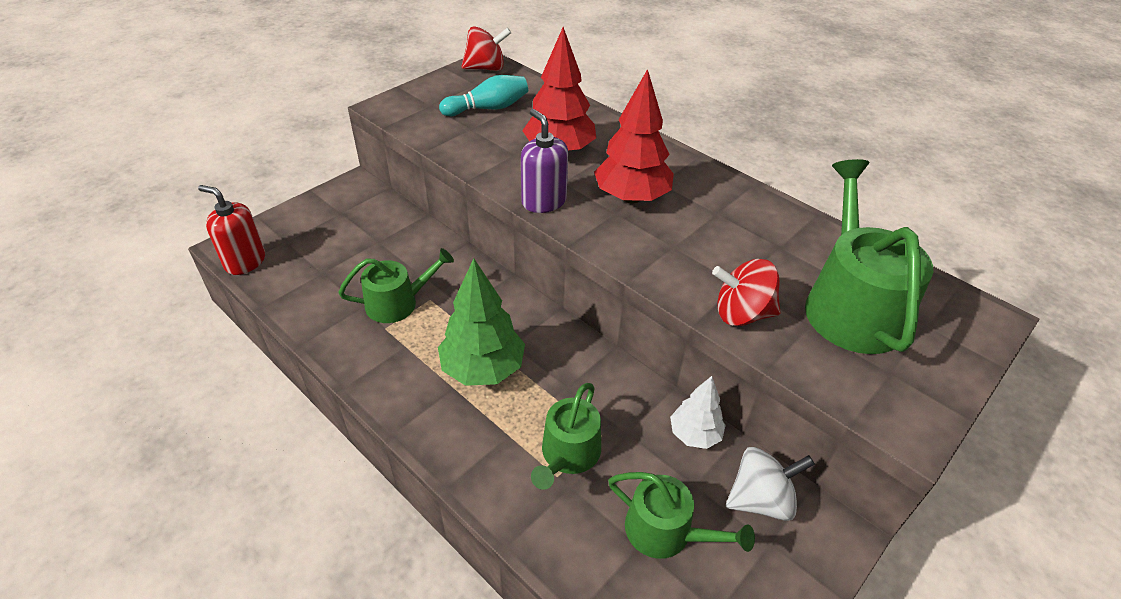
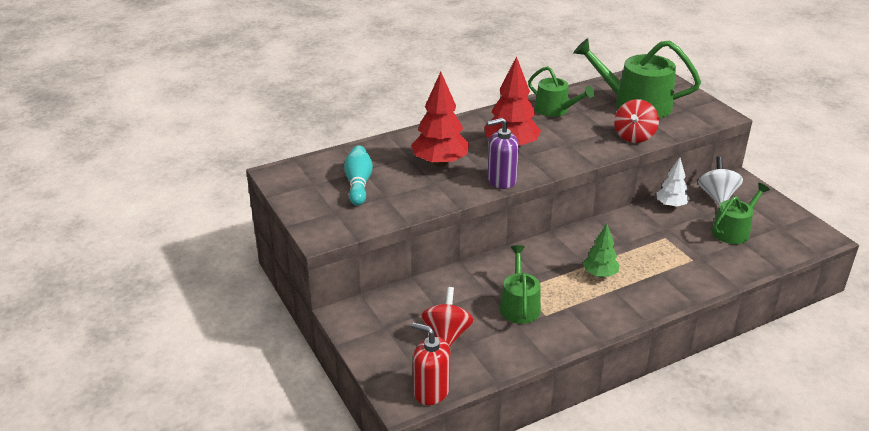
camera: 70 degrees left, 10 degrees down
red soap dispenser [198,185,265,275] -> red soap dispenser turned 75 degrees clockwise [412,322,450,405]
green tree [438,259,525,386] -> green tree [583,224,620,277], size x0.59
red spinning top [461,26,511,71] -> red spinning top moved to [421,287,474,347]
green watering can [531,383,601,490] -> green watering can moved to [528,66,594,117]

